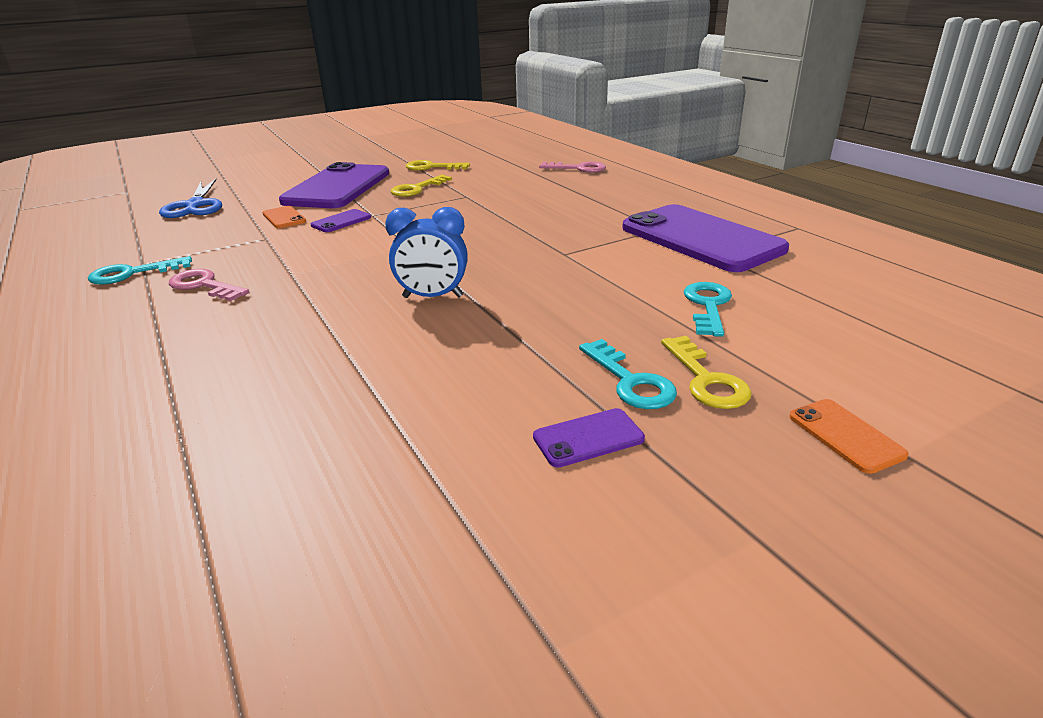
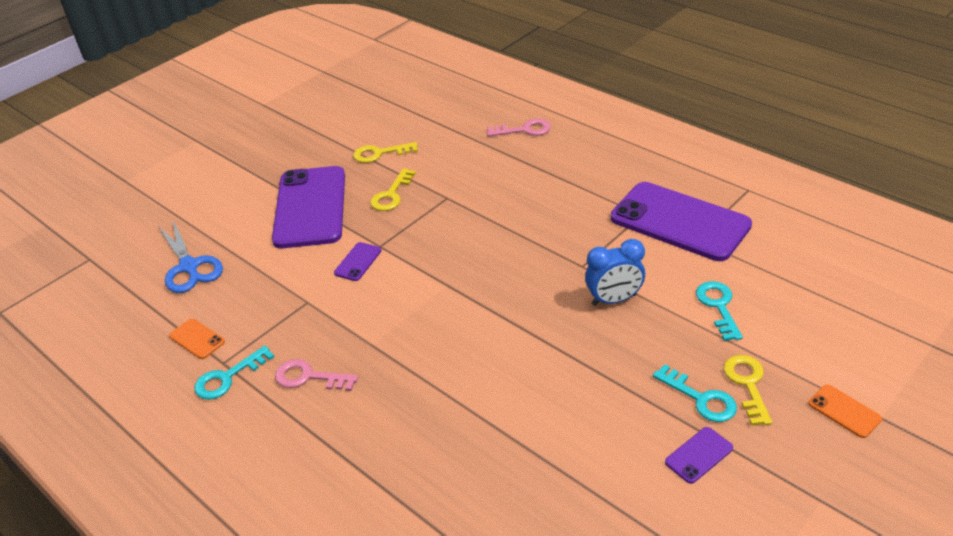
camera: 15 degrees left, 10 degrees up
orange phone [263,206,306,228] -> orange phone moved to [169,319,225,359]
blue clock [385,207,468,298] -> blue clock moved to [585,239,645,306]
yellow key [661,336,751,409] -> yellow key turned 150 degrees counterclockwise [724,355,772,426]

